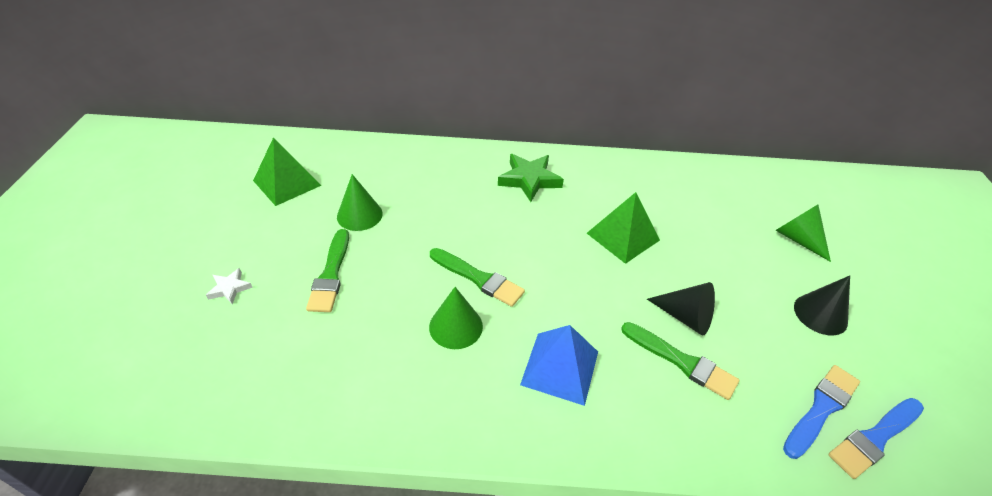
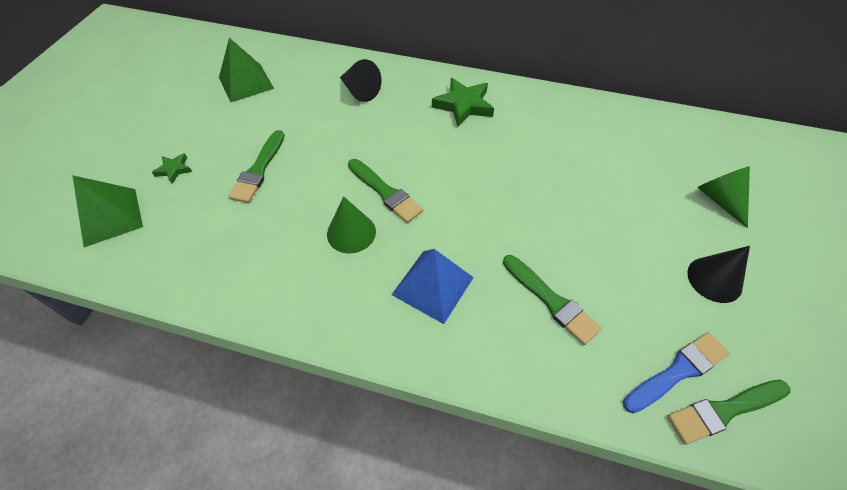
camera: 15 degrees right, 10 degrees up
white star [206,268,253,304] -> green star [152,153,192,184]
green cone [337,174,383,231] -> none
green pyramid [587,192,660,264] -> green pyramid moved to [72,175,143,247]
black cone [647,282,715,336] -> black cone moved to [340,59,381,102]
blue brush [828,398,924,479] -> green brush [667,380,791,445]

